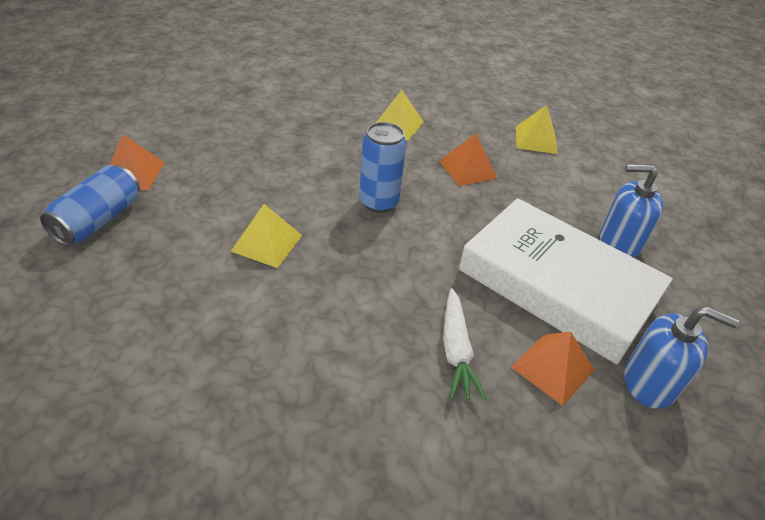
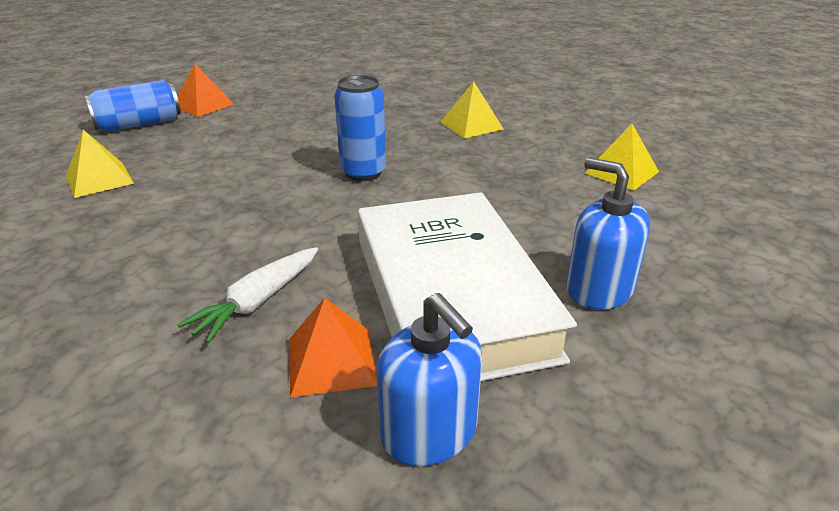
camera: 40 degrees right, 10 degrees down
yellow pyramid [230,204,302,268] -> yellow pyramid moved to [66,130,134,198]
orange pyramid [439,133,497,186] -> none

